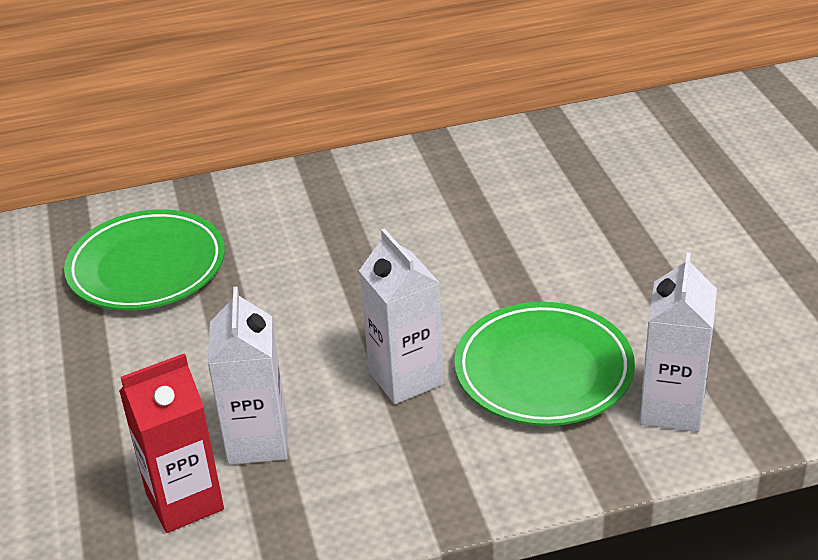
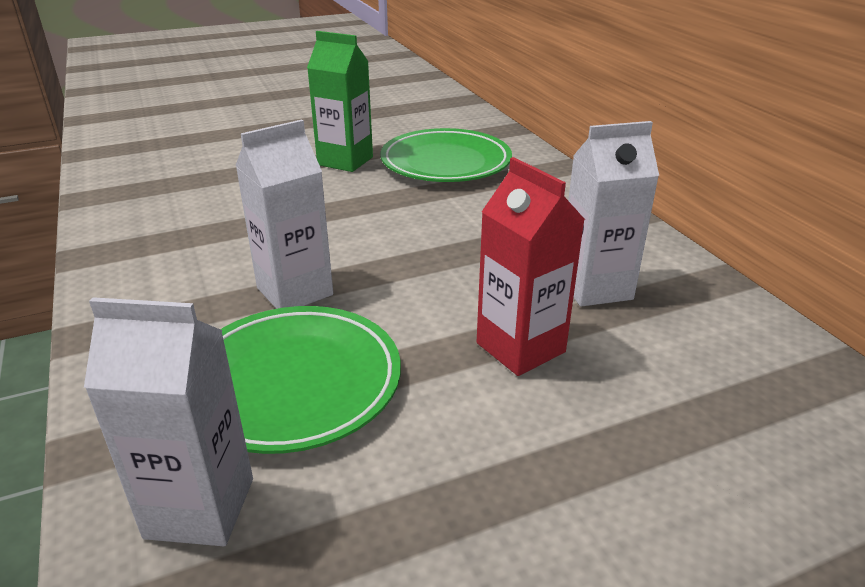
camera: 80 degrees right, 5 degrees down
red carton [119,353,224,533] -> red carton moved to [477,157,585,376]
white carton [208,286,288,465] -> white carton moved to [568,121,659,307]
none -> green carton [307,31,373,172]

